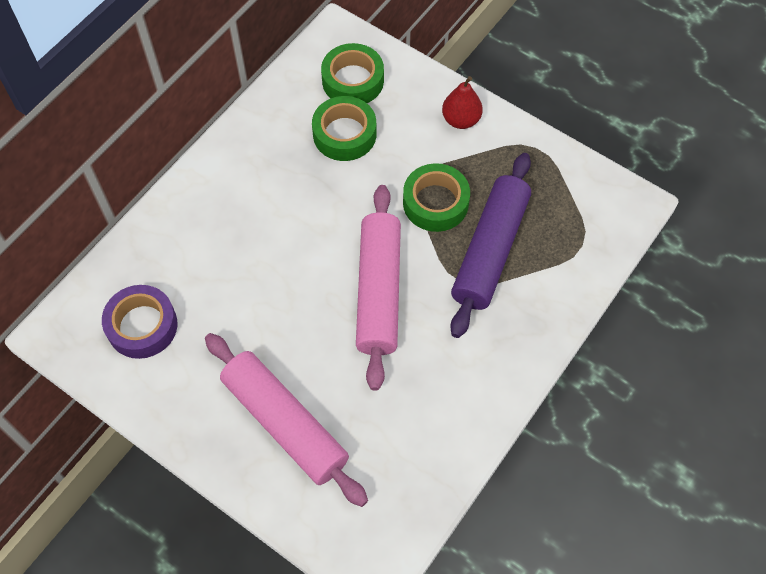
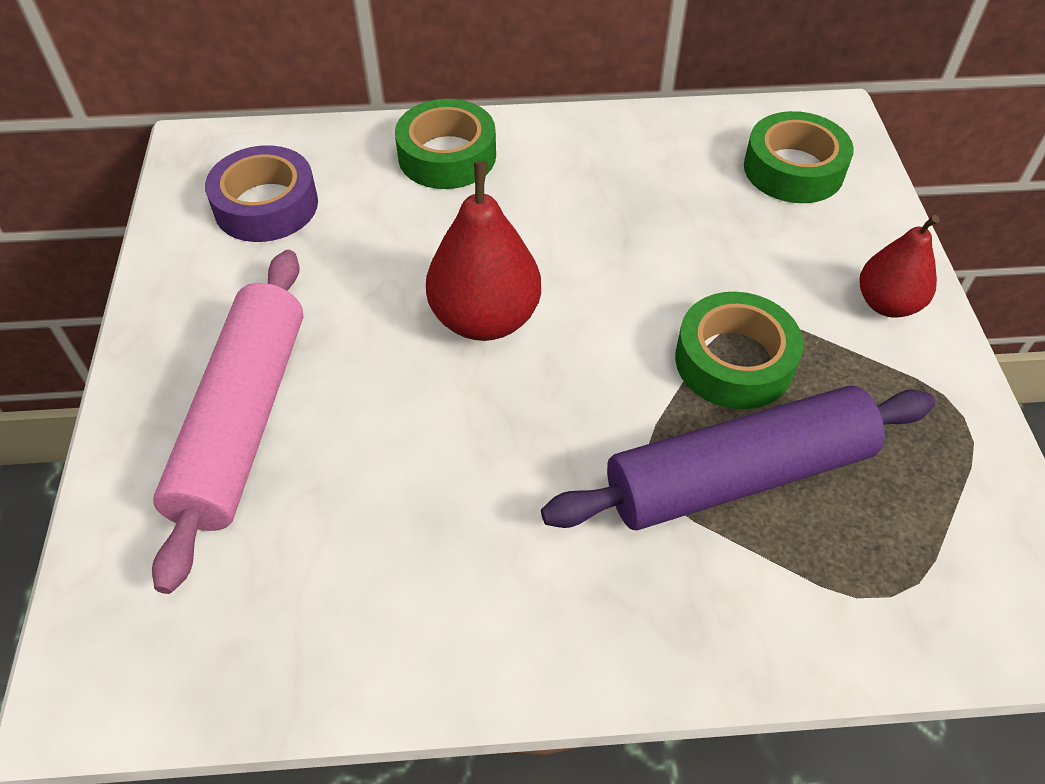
camera: 50 degrees right, 10 degrees down
green tape [312,96,376,161] -> green tape moved to [395,99,496,189]
pink rolling pin [356,185,401,391] -> none
none -> red pear [426,161,541,341]

